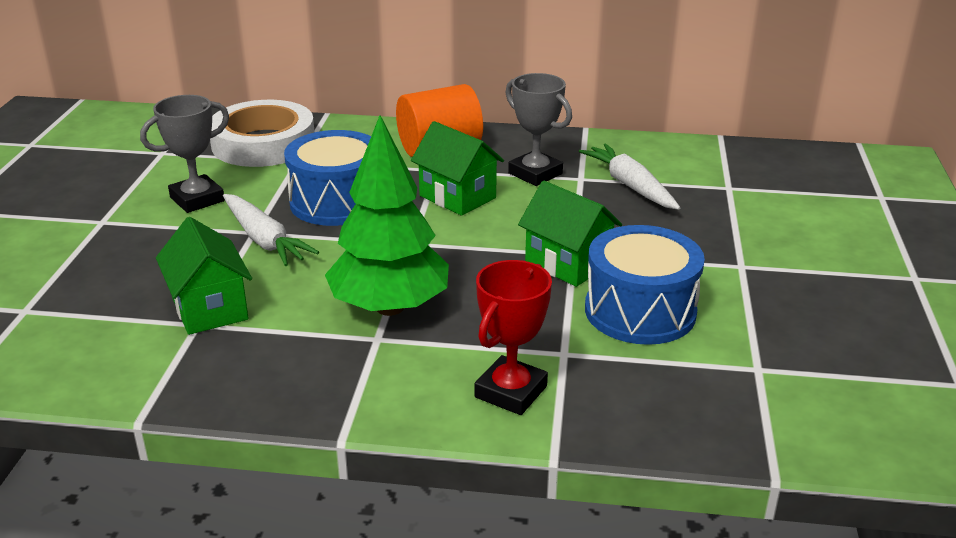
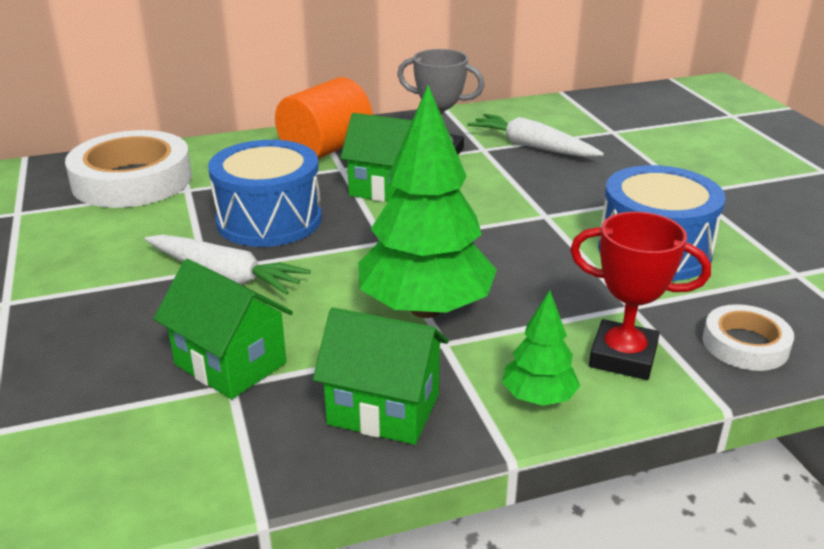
camera: 25 degrees left, 0 degrees up
grey trophy [140,95,229,213] -> none
red trophy [474,260,552,415] -> red trophy turned 75 degrees counterclockwise [570,212,711,380]
green house [518,181,622,287] -> green house moved to [313,308,449,445]
none -> green tree [502,290,580,406]
none -> white tape [703,304,794,371]

